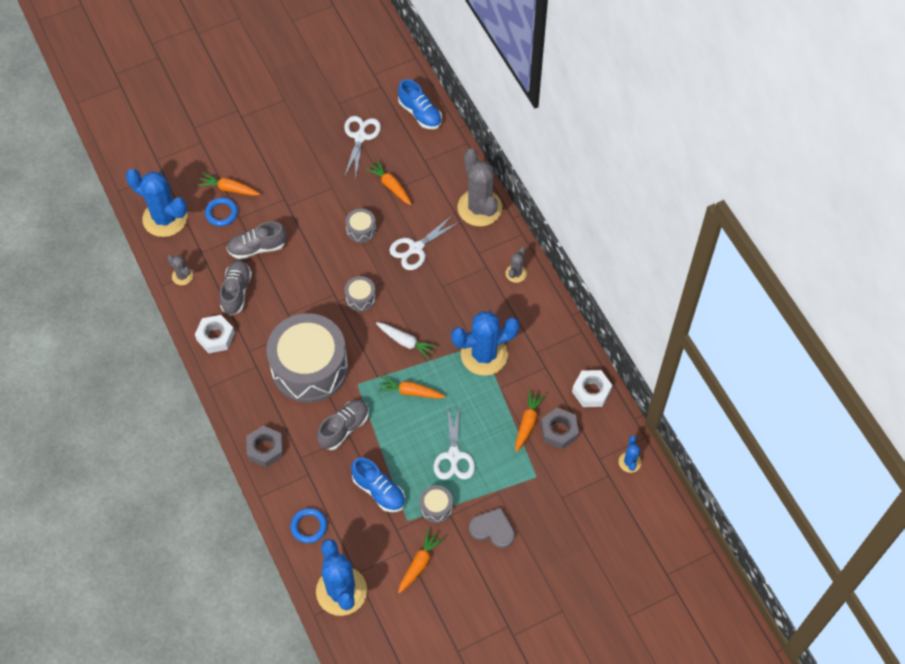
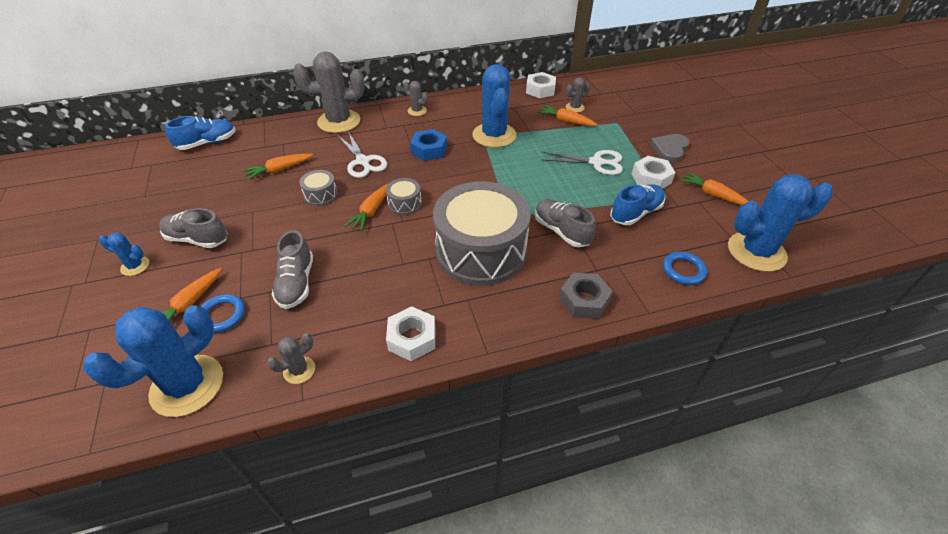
camera: 80 degrees left, 15 degrees down
grey shoe [220,260,252,316] -> grey shoe moved to [159,208,228,248]
white scissors [344,116,381,180] -> none
white carrot [376,322,438,360] -> none
orange carrot [377,376,446,399] -> orange carrot moved to [344,183,389,231]
grey drum [420,485,453,523] -> white nut [632,156,676,189]
grey nut [541,408,579,449] -> grey cactus [566,77,590,113]
blue cactus [619,435,641,473] -> blue cactus moved to [99,232,149,276]
none -> blue nut [410,129,447,161]

